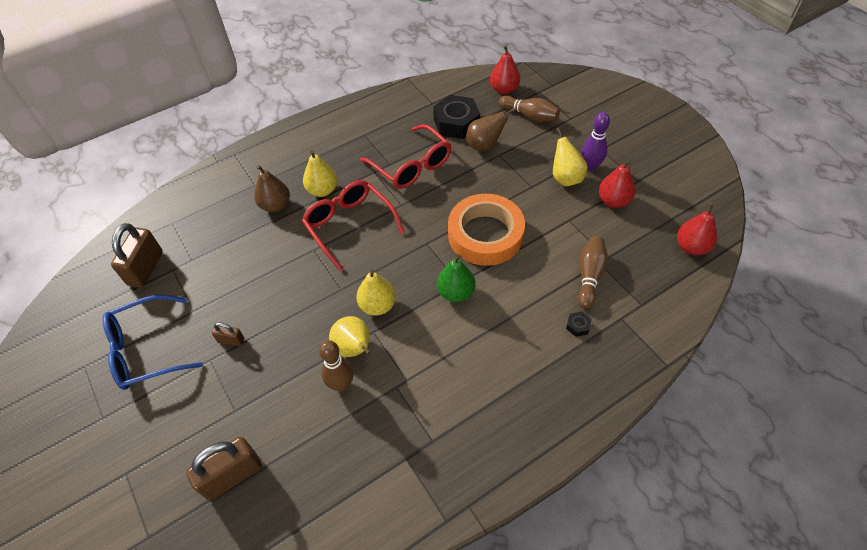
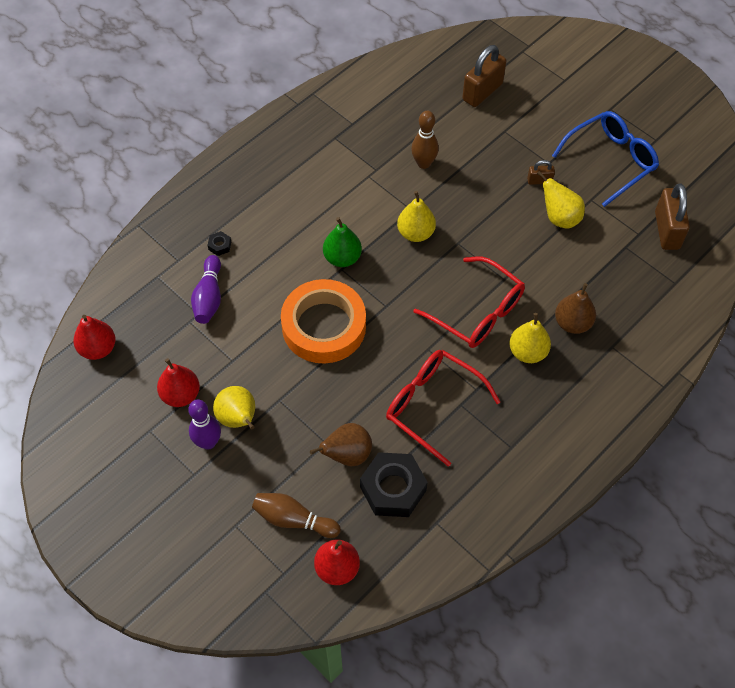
camera: 165 degrees right, 5 degrees up
yellow pear [329,316,371,357] -> yellow pear moved to [537,171,585,228]
brown bowling pin [578,236,608,309] -> purple bowling pin [191,255,221,324]

